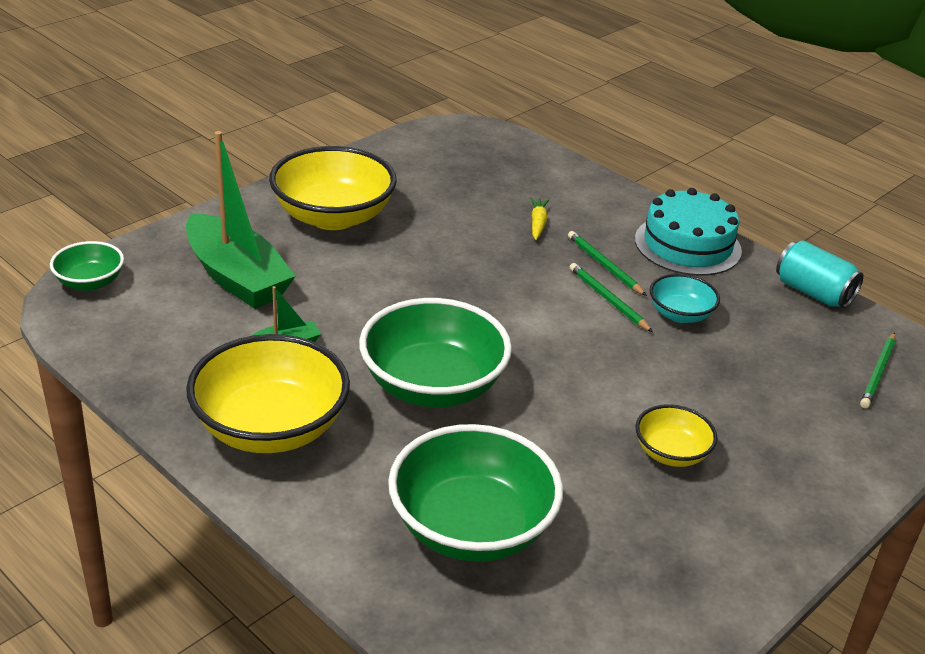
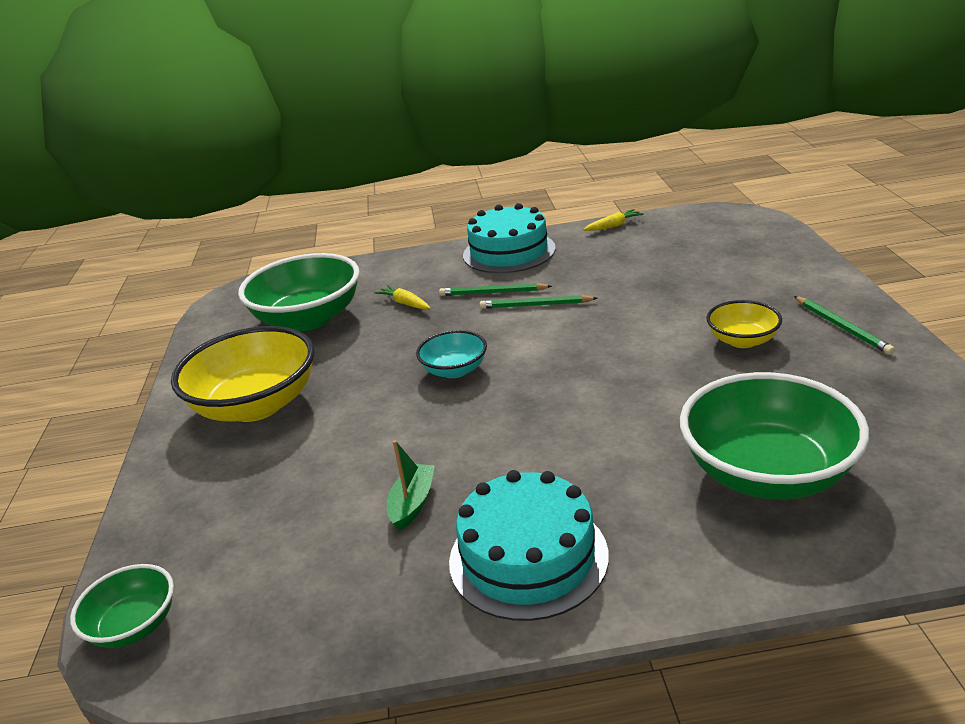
camera: 45 degrees left, 5 degrees down
green boat [186,131,296,309] -> none
yellow bowl [186,334,350,453] -> turquoise cake [449,470,609,621]
green bowl [359,298,512,407] -> green bowl moved to [238,253,360,331]
turquoise bowl [650,274,720,323] -> turquoise bowl moved to [416,330,487,378]
turquoise can [776,240,864,308] -> yellow carrot [583,209,644,231]
green pencil [860,332,895,408] -> green pencil moved to [794,296,895,355]

